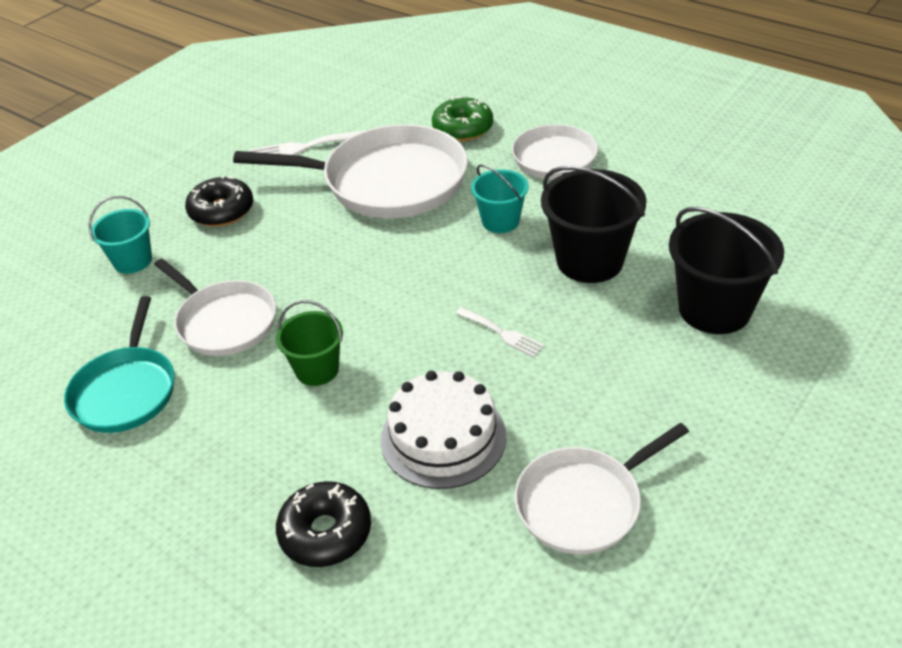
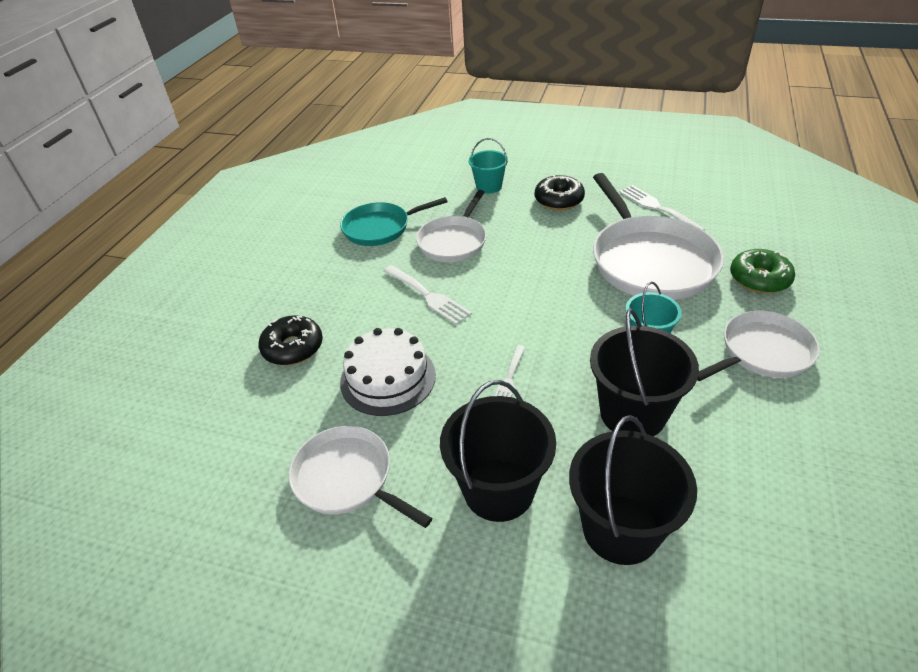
camera: 70 degrees right, 0 degrees up
green bucket [276,300,343,386] -> white fork [383,265,472,325]
none -> black bucket [440,380,556,522]

